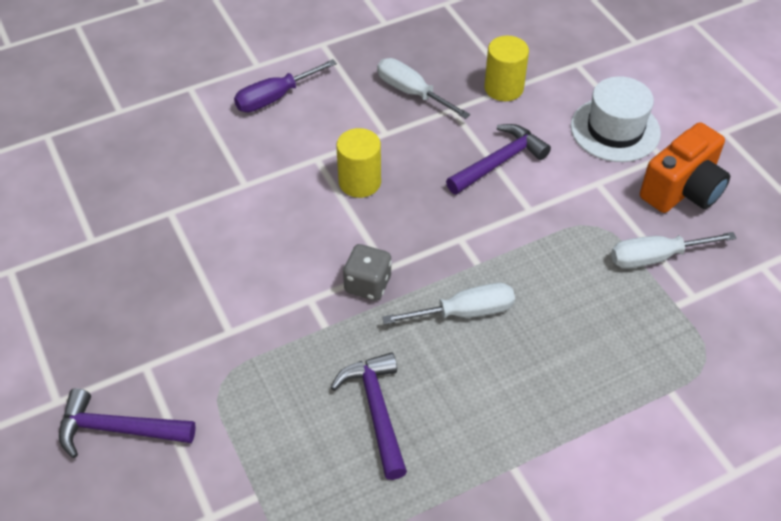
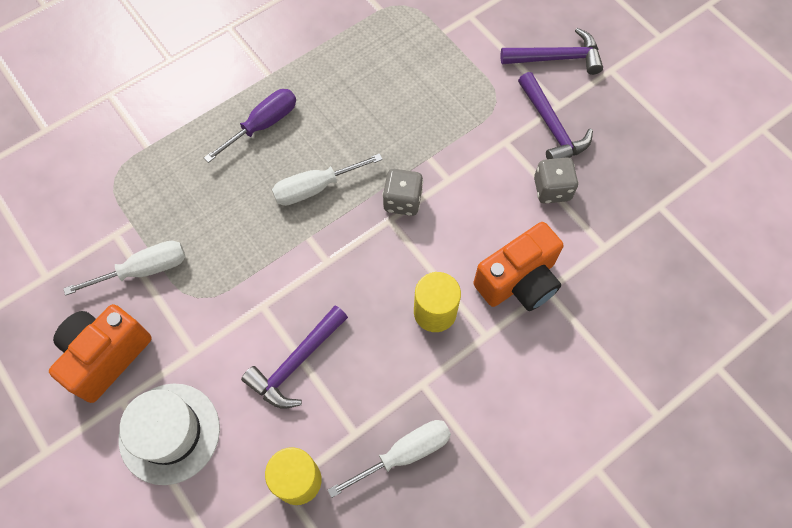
camera: 170 degrees right, 15 degrees up
purple screwdriver [234,59,337,112] -> purple screwdriver moved to [204,89,296,163]
purple hammer [331,352,407,480] -> purple hammer moved to [518,72,593,159]
white screwdriver [377,58,470,119] -> white screwdriver turned 60 degrees counterclockwise [328,420,451,498]
none -> orange camera [473,222,563,311]
none -> grey dice [534,157,579,204]

